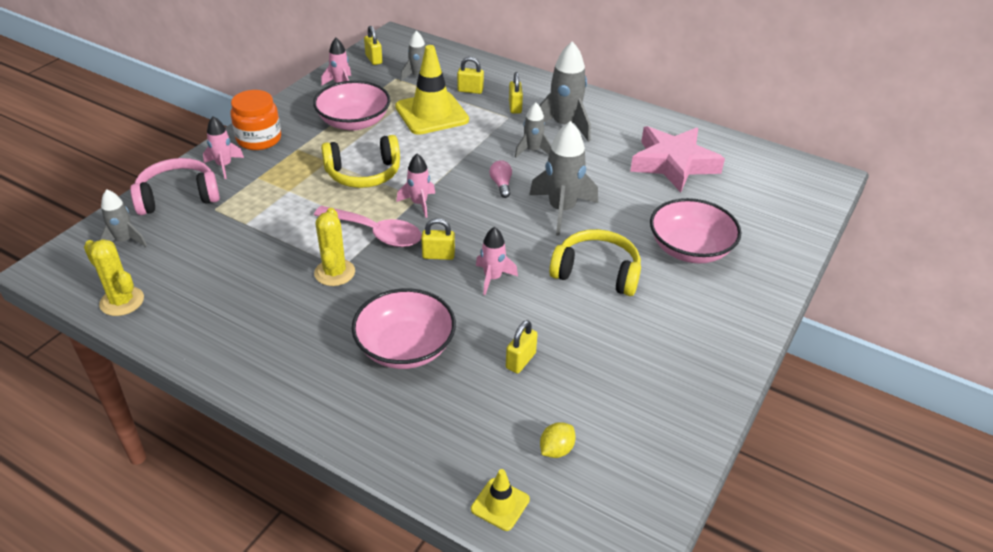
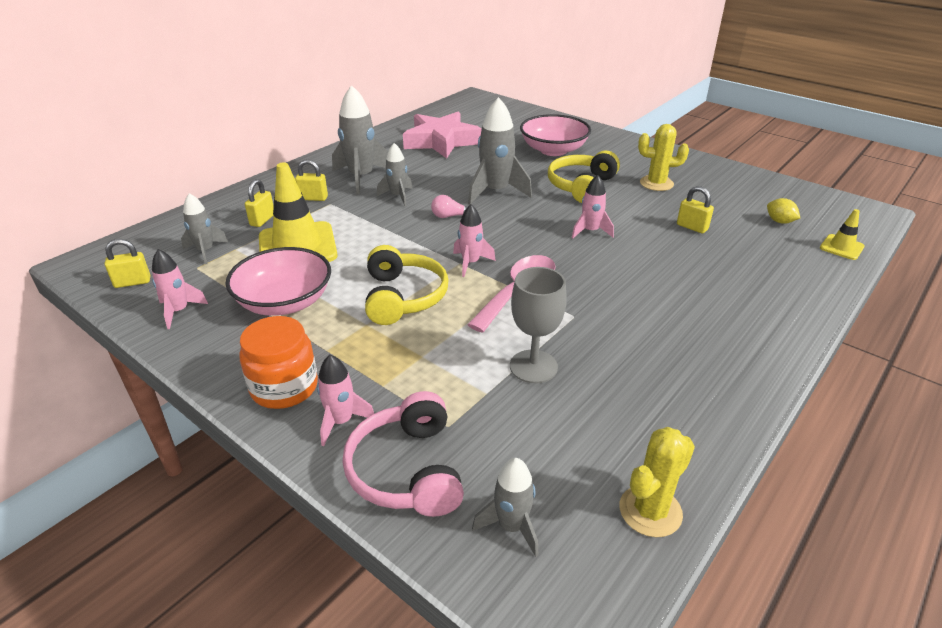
camera: 80 degrees left, 5 degrees down
yellow cactus [314,208,355,286] -> yellow cactus moved to [638,124,689,191]
pink bowl [352,288,456,369] -> none
yellow padlock [421,218,455,260] -> none
none -> grey goblet [510,267,567,383]

